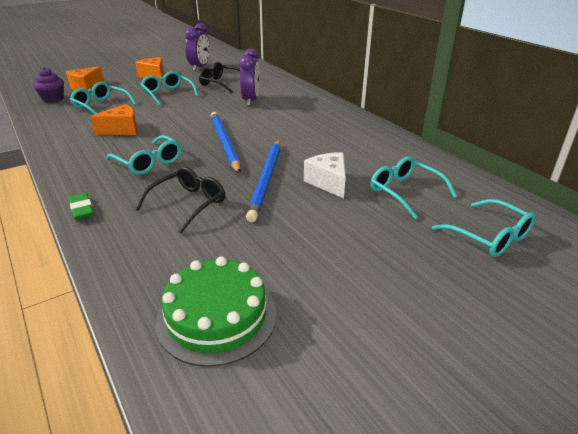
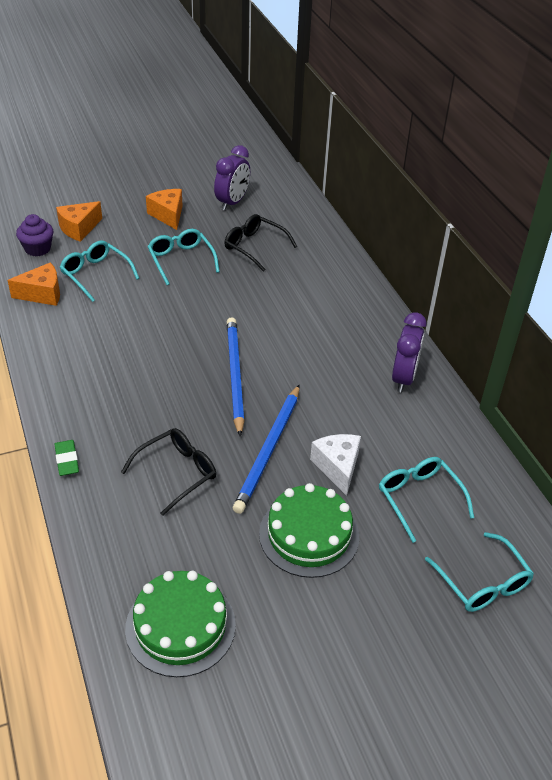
camera: 10 degrees right, 10 degrees up
orange cheese [90,104,138,135] -> orange cheese moved to [7,262,60,306]
turquoise glasses [106,135,181,175] -> none
purple clock [239,49,260,106] -> purple clock moved to [392,312,427,393]
none -> green cake [259,483,359,578]

